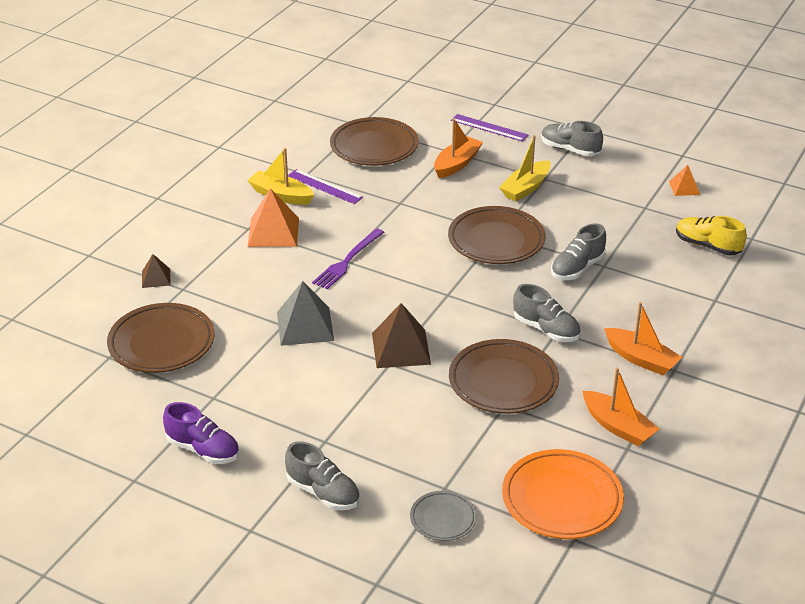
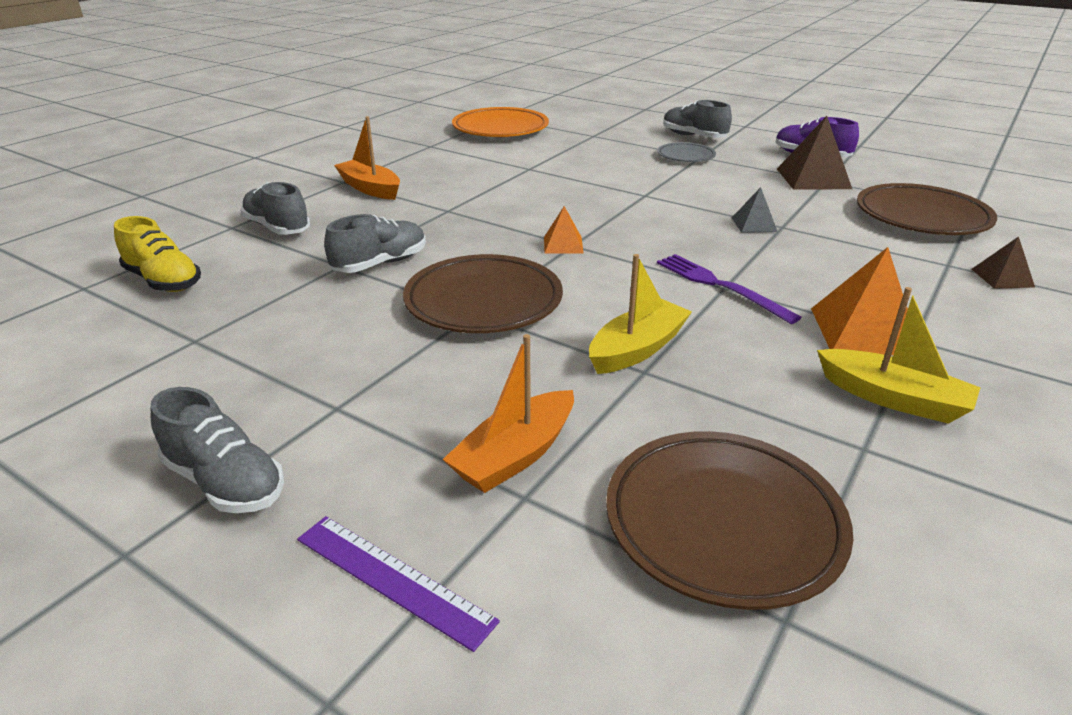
camera: 175 degrees left, 5 degrees down
grey pyramid [277,281,334,346] -> grey pyramid [732,187,778,233], size x0.55
purple ruler [288,169,363,204] -> none
purple fork [312,228,384,289] -> purple fork turned 75 degrees counterclockwise [657,254,802,324]
brown pyramid [372,303,431,368] -> brown pyramid moved to [777,116,852,190]
grey plate [410,491,477,541] -> grey plate moved to [657,142,716,162]
brown plate [449,339,559,414] -> none
yellow boat [499,135,551,201] -> yellow boat moved to [589,254,692,374]
grey shoe [513,284,581,342] -> grey shoe moved to [240,182,310,235]
orange boat [582,368,659,446] -> none
orange pyramid [669,165,700,196] -> orange pyramid moved to [544,206,583,253]

